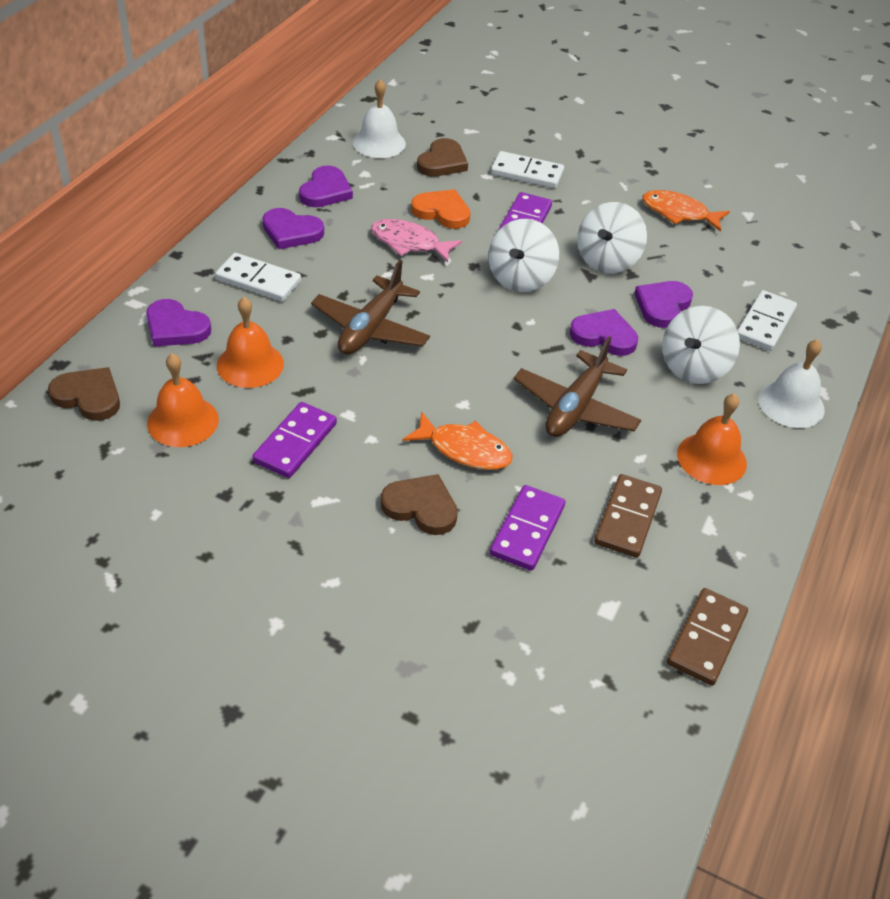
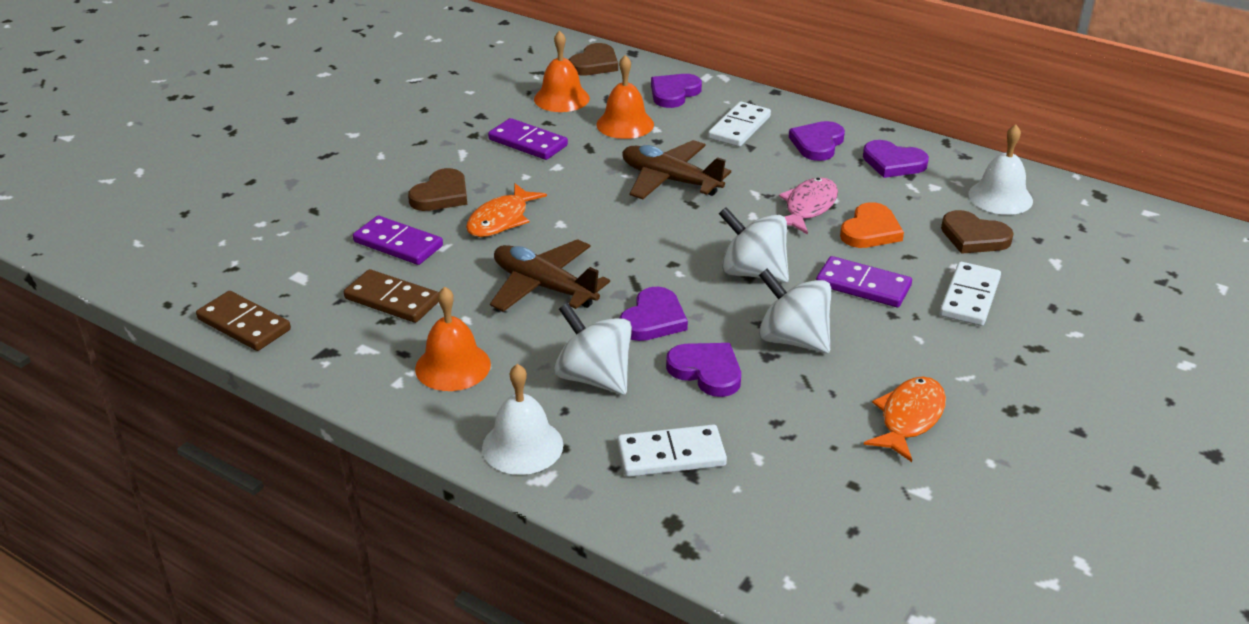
camera: 100 degrees right, 10 degrees down
white domino [737,290,797,351] -> white domino turned 45 degrees counterclockwise [617,425,727,477]

